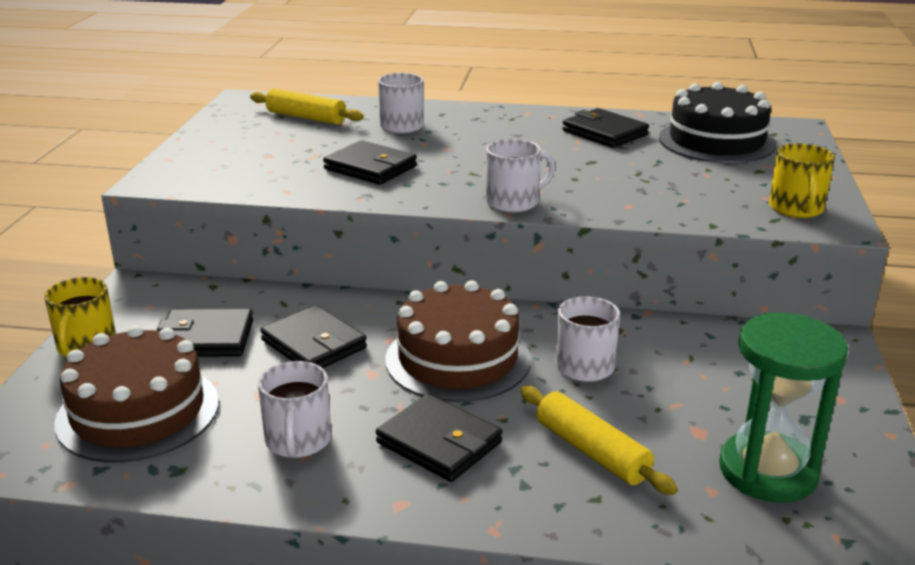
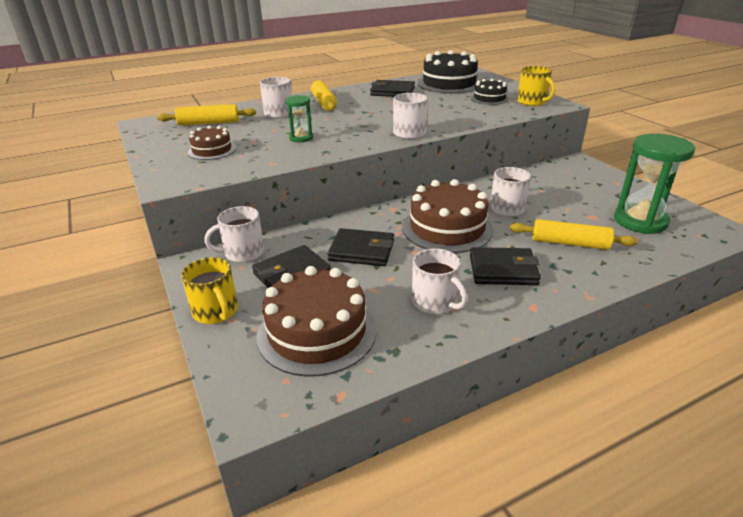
camera: 35 degrees left, 5 degrees up
black wallet [323,140,417,185] -> green hourglass [285,95,313,142]
none -> brown cake [188,125,236,160]
none -> white mug [204,206,264,262]
none -> yellow rolling pin [311,80,337,111]
none -> black cake [470,79,509,105]

